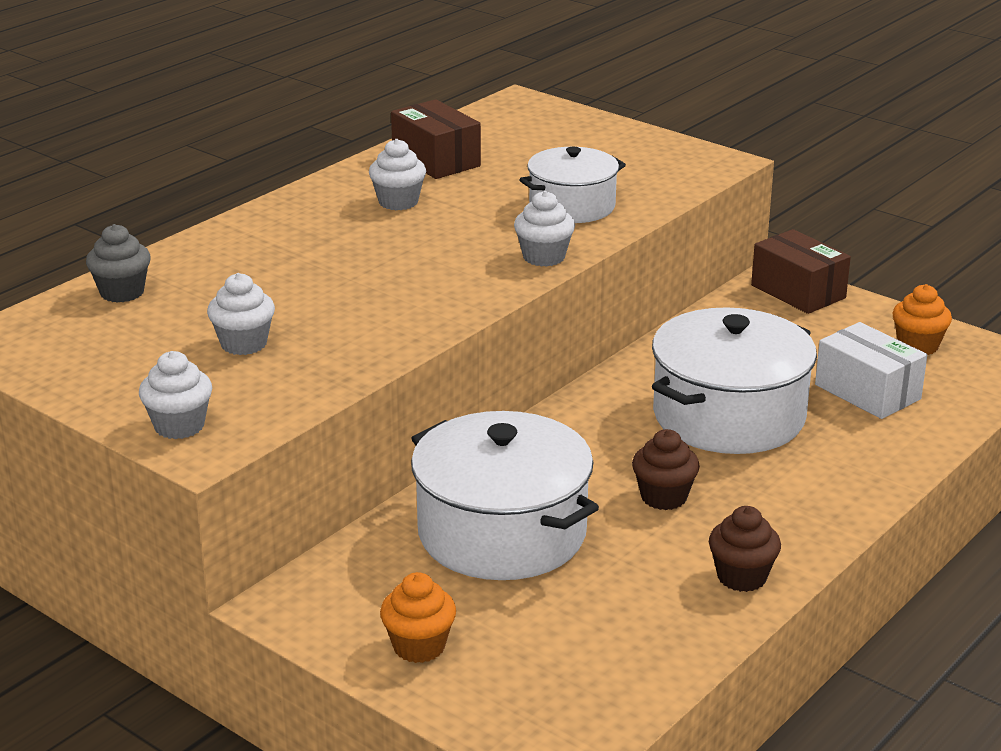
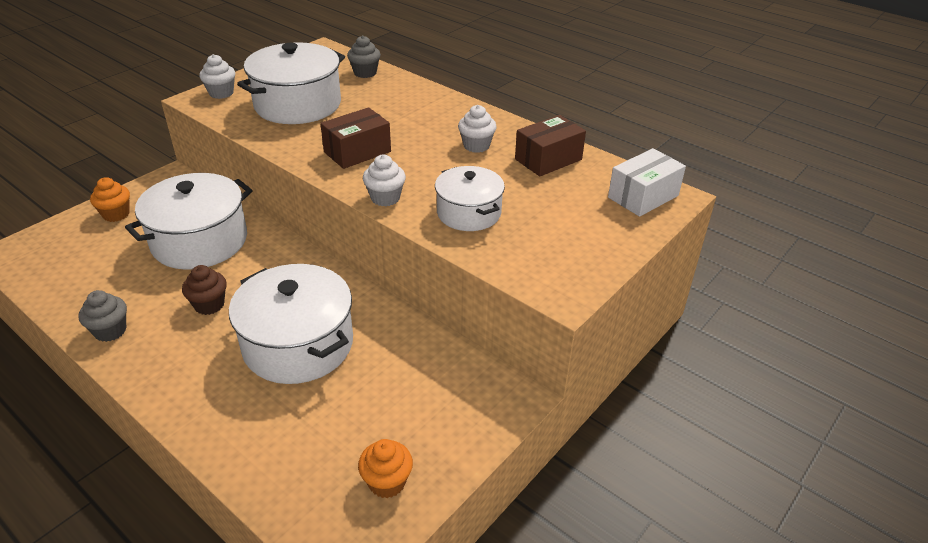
camera: 90 degrees right, 10 degrees up
white cupcake [207,273,275,355] -> white pot [237,42,345,124]
brown cupcake [709,506,781,592] -> grey cupcake [78,290,127,342]
brown box [751,229,851,314] -> brown box moved to [320,107,391,169]
white box [815,322,927,419] -> white box moved to [608,148,686,217]

